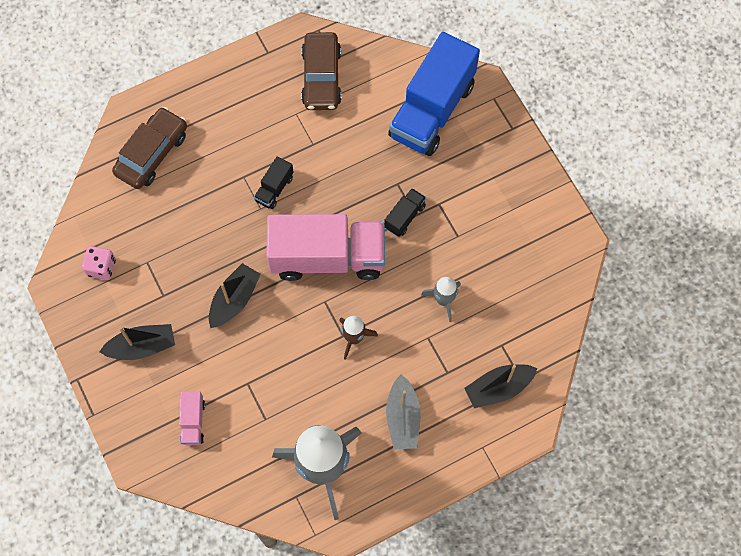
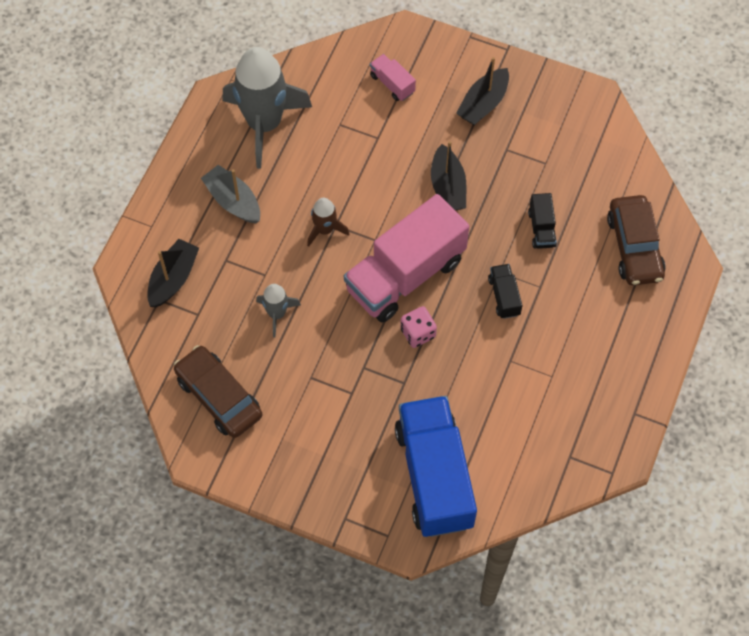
camera: 140 degrees right, 5 degrees down
pink dice [82,246,116,280] -> pink dice moved to [400,306,437,348]
brown car [301,32,342,110] -> brown car moved to [174,345,262,438]
black truck [384,188,426,237] -> black truck moved to [528,193,557,249]

